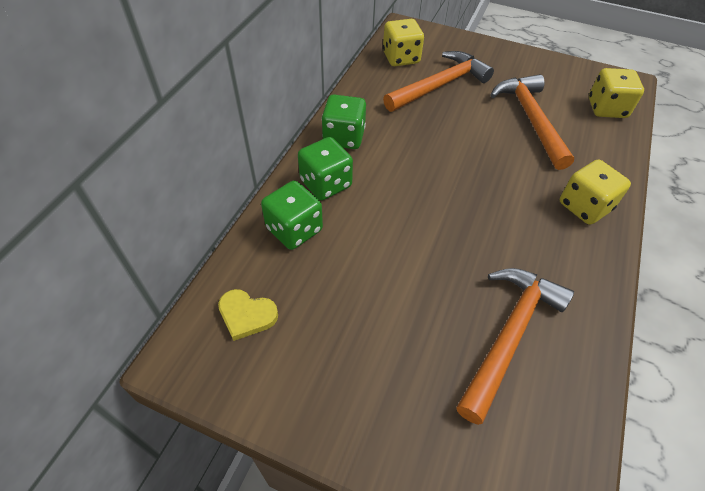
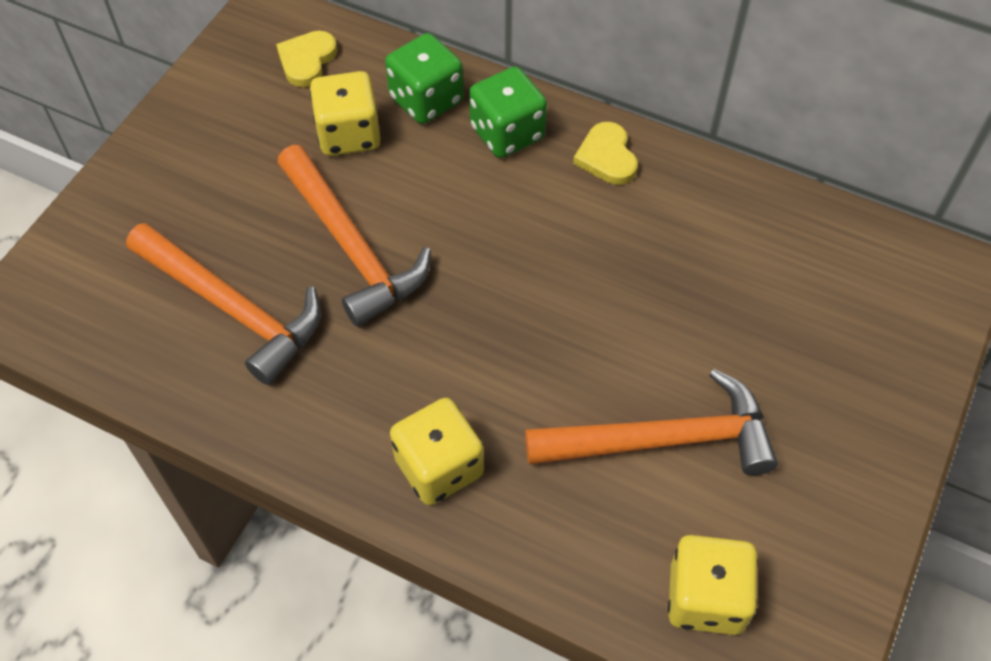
camera: 95 degrees right, 5 degrees up
green dice [322,95,366,149] -> yellow heart [573,122,638,185]
yellow dice [383,19,424,66] -> yellow dice moved to [310,71,380,156]
orange hammer [383,51,494,112] -> orange hammer moved to [277,145,431,327]

